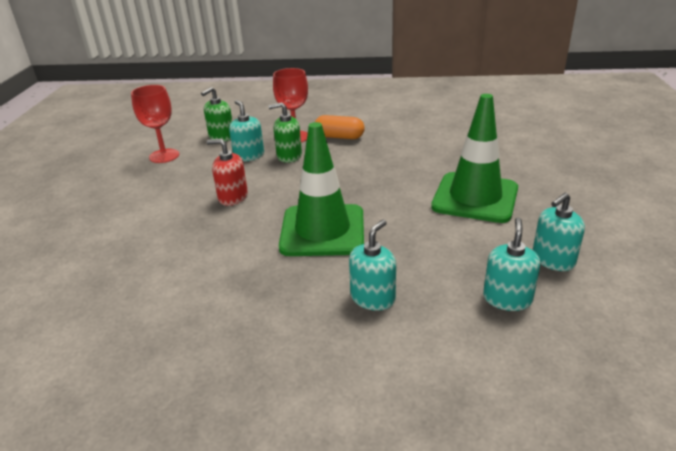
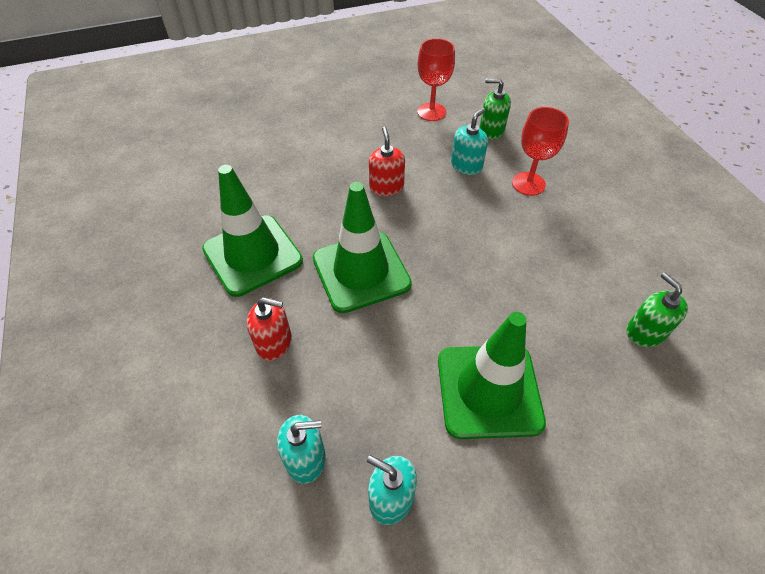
camera: 65 degrees right, 20 degrees up
green soap dispenser [268,102,302,163] -> green soap dispenser moved to [626,272,688,347]
orange capsule [315,115,365,139] -> none
turquoise soap dispenser [349,220,396,311] -> red soap dispenser [247,297,292,361]
none -> green traffic cone [202,165,303,297]

